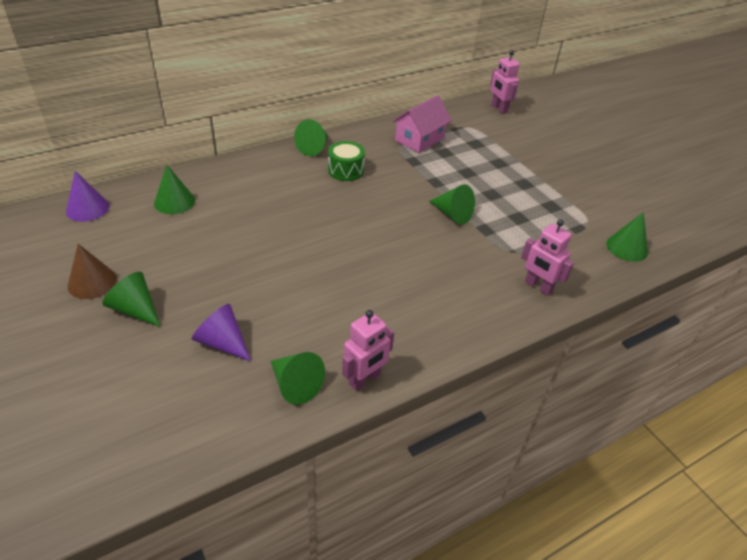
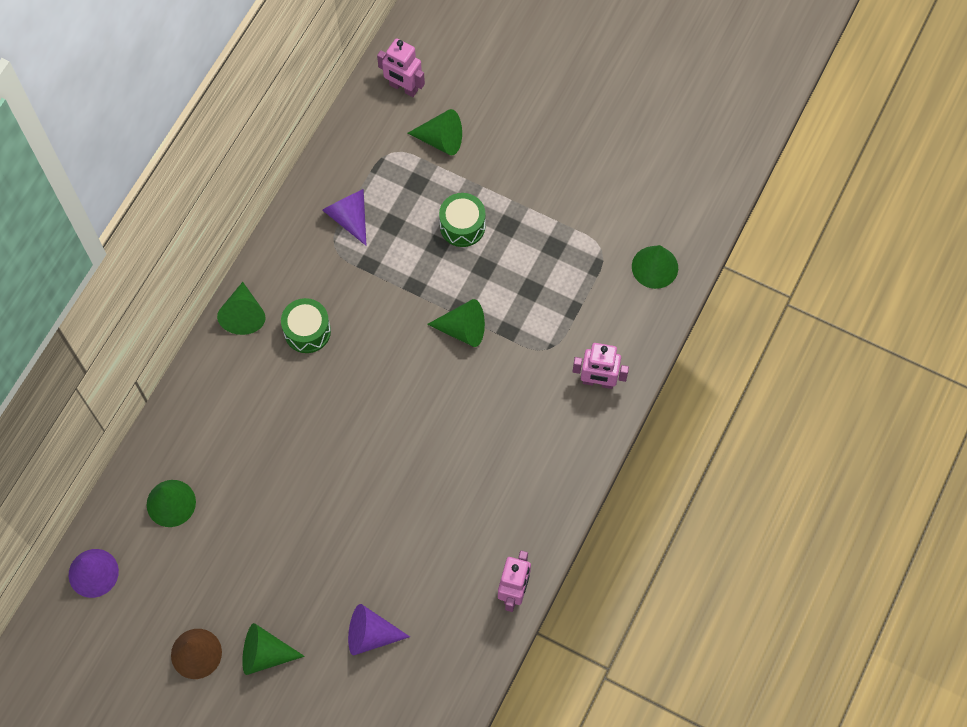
camera: 30 degrees left, 25 degrees up
green cone [271,352,325,405] -> green cone moved to [407,109,462,155]
pink house [392,95,452,153] -> purple cone [322,189,367,246]
none -> green drum [439,193,486,247]

